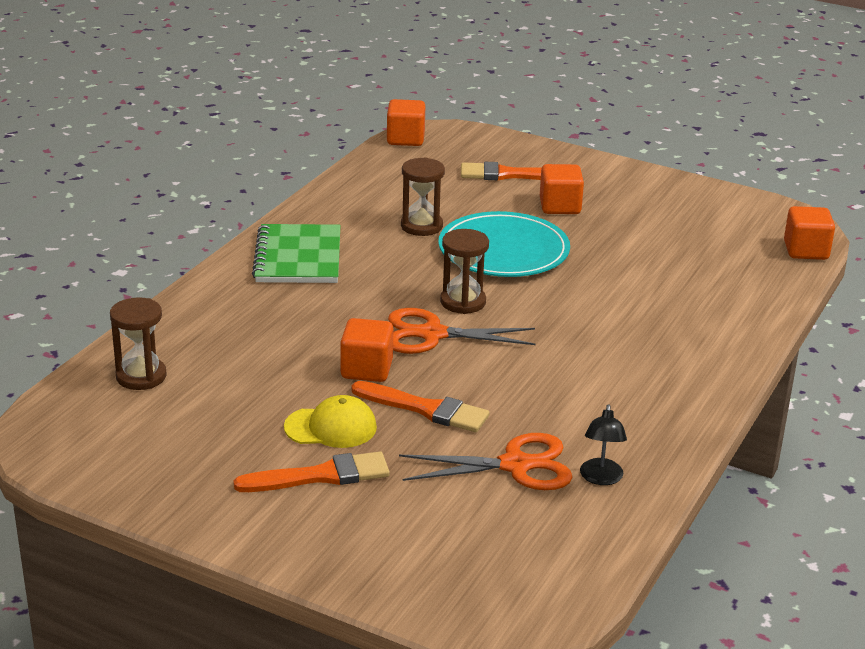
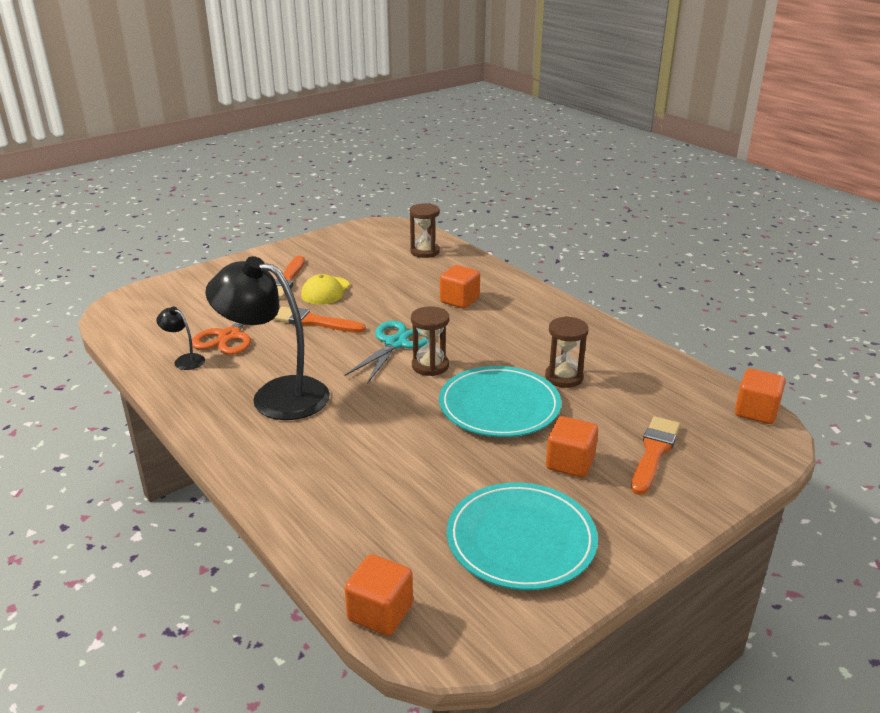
camera: 115 degrees right, 0 degrees up
green notebook [252,224,340,283] -> none
orange cube [340,318,393,382] -> orange cube moved to [440,265,480,308]
orange brush [351,381,490,432] -> orange brush turned 60 degrees clockwise [273,307,366,333]
orange scissors [388,308,535,354] -> turquoise scissors [344,321,428,384]
none -> black lamp [206,256,330,420]
none -> turquoise plate [447,482,598,590]

